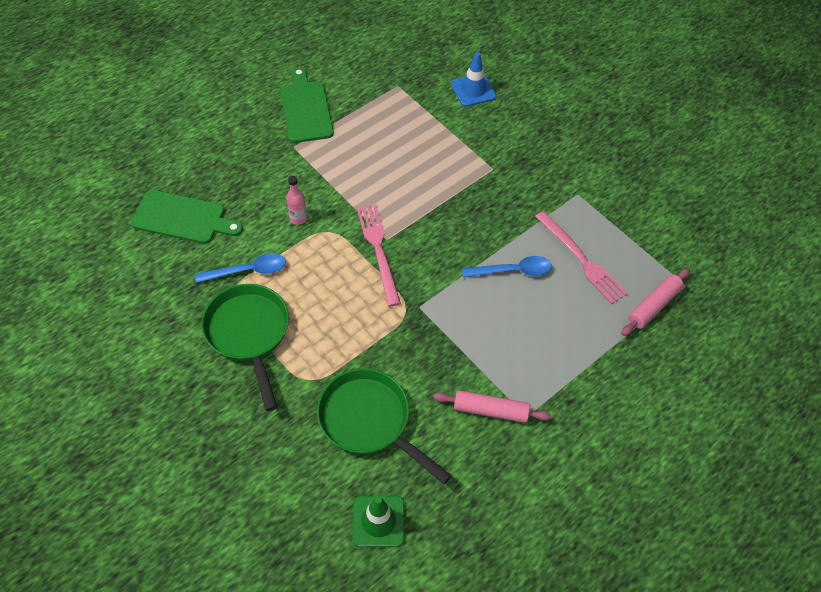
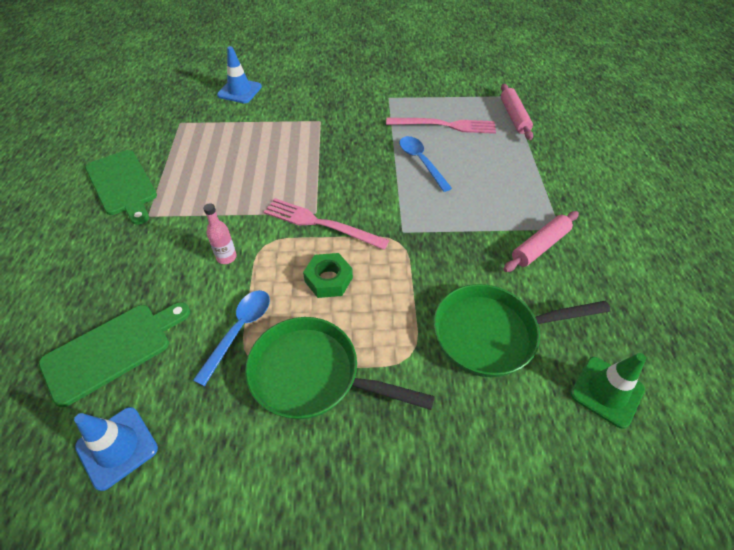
camera: 50 degrees left, 5 degrees down
green cutting board [280,67,334,143] -> green cutting board turned 150 degrees counterclockwise [85,150,157,225]
blue spoon [462,256,552,278] -> blue spoon turned 60 degrees counterclockwise [399,136,452,192]
none -> blue traffic cone [74,407,158,491]
none -> green nut [303,253,353,298]

